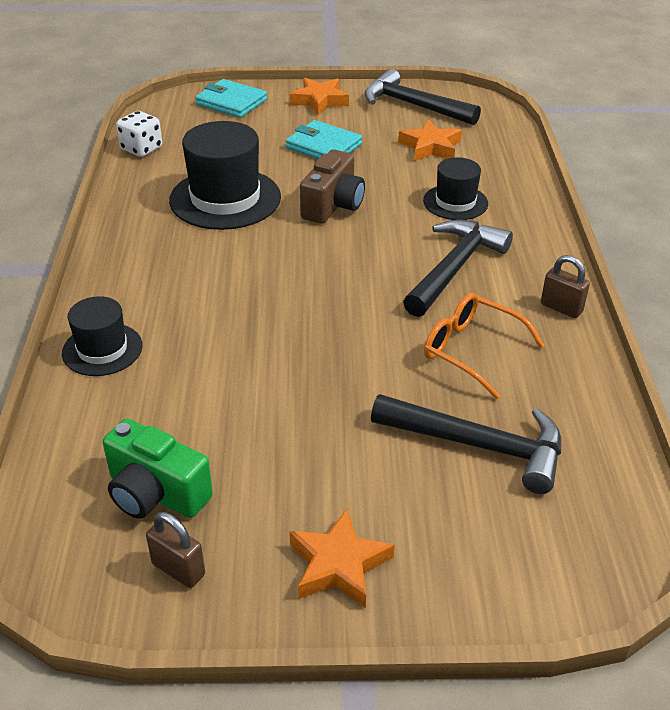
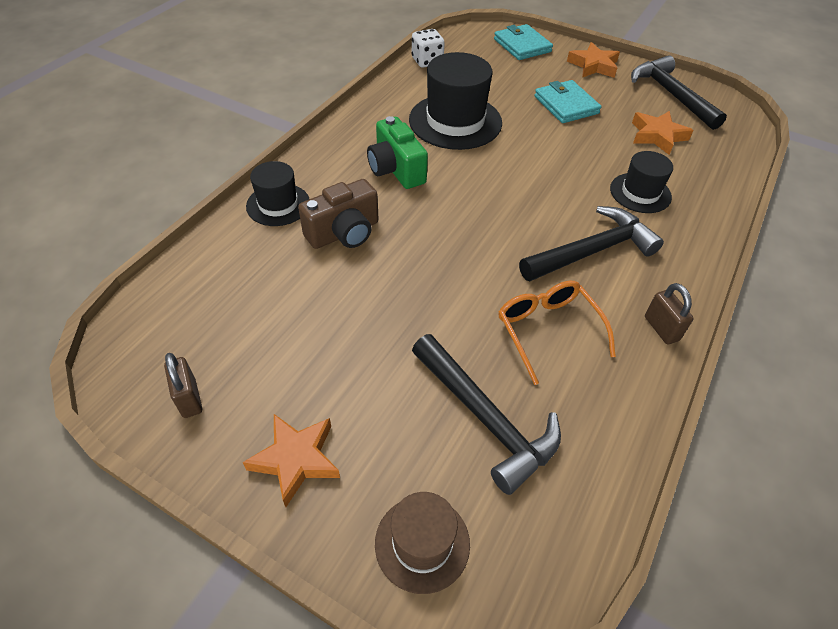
camera: 30 degrees right, 10 degrees up
green camera [102,418,213,519] -> green camera moved to [367,116,428,189]
brown camera [300,149,365,224] -> brown camera moved to [298,179,378,249]
none -> brown hat [375,492,470,594]

